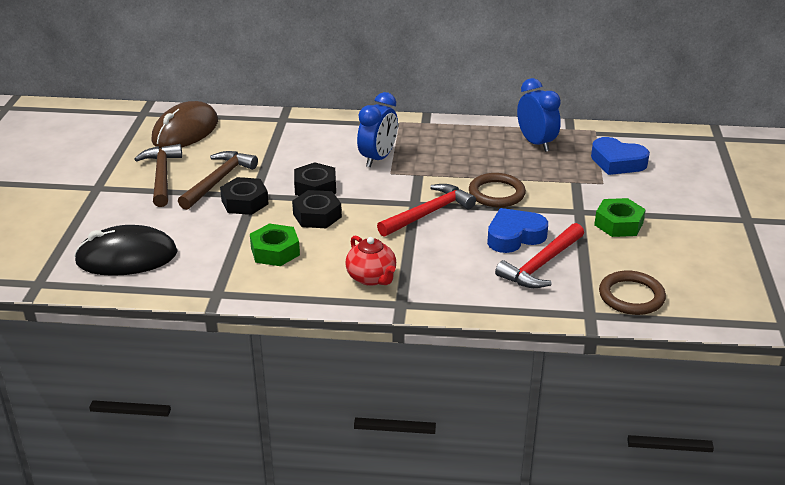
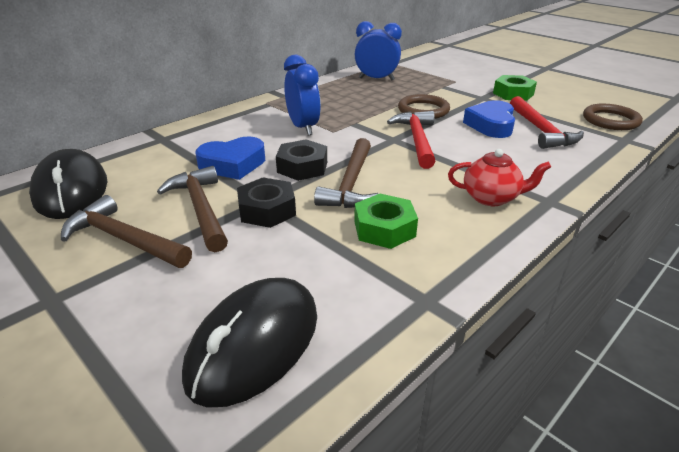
camera: 50 degrees left, 0 degrees up
brown mouse [151,101,218,149] -> black mouse [29,149,107,219]
black nut [292,190,342,228] -> brown hammer [314,138,379,208]
blue heart [591,137,650,175] -> blue heart moved to [195,136,265,180]

